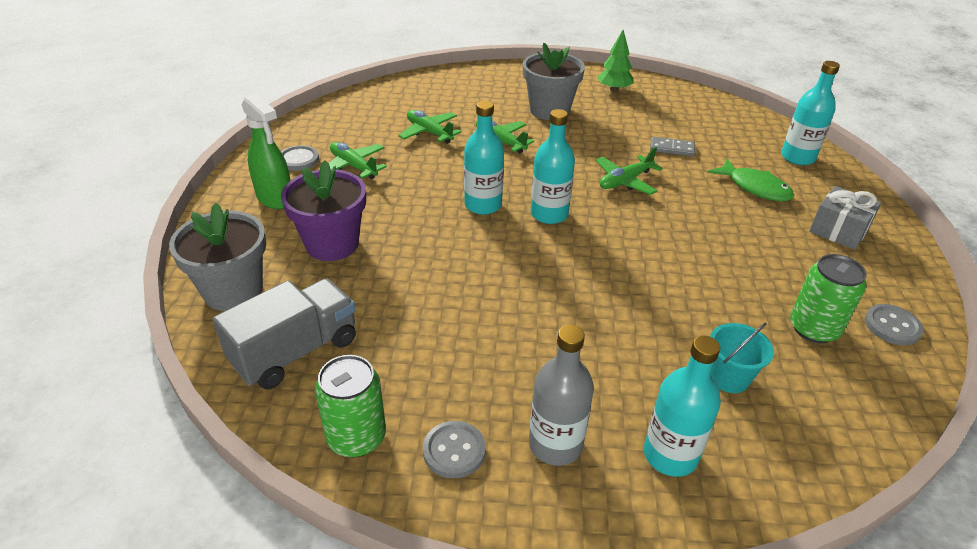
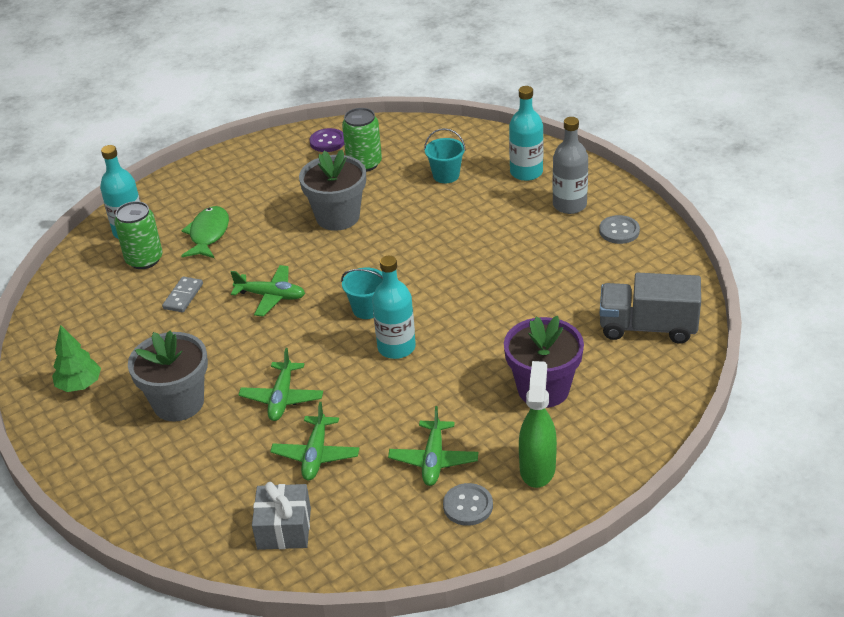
camera: 125 degrees left, 0 degrees up
grey flower pot [169,203,266,311] -> grey flower pot moved to [299,150,366,231]
green can [315,355,386,457] -> green can moved to [114,201,162,269]
turquoise bottle [531,109,575,224] -> turquoise bucket [341,268,382,319]
grey domino [650,137,695,156] -> grey domino turned 45 degrees clockwise [162,276,203,312]
grey gift [809,186,881,250] -> grey gift moved to [252,482,311,550]
grey button [865,304,923,345] -> purple button [309,128,344,152]

